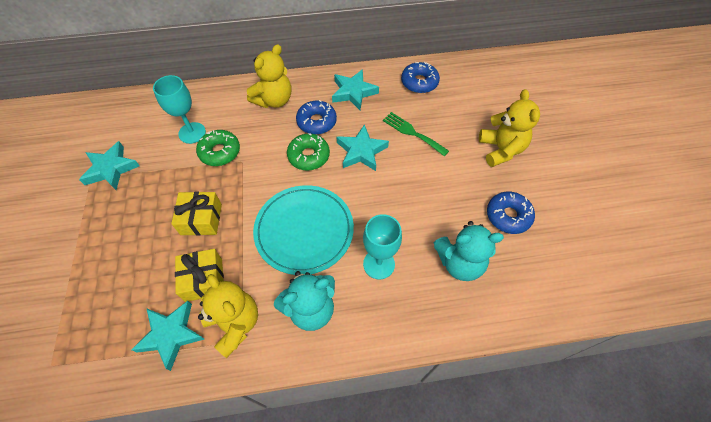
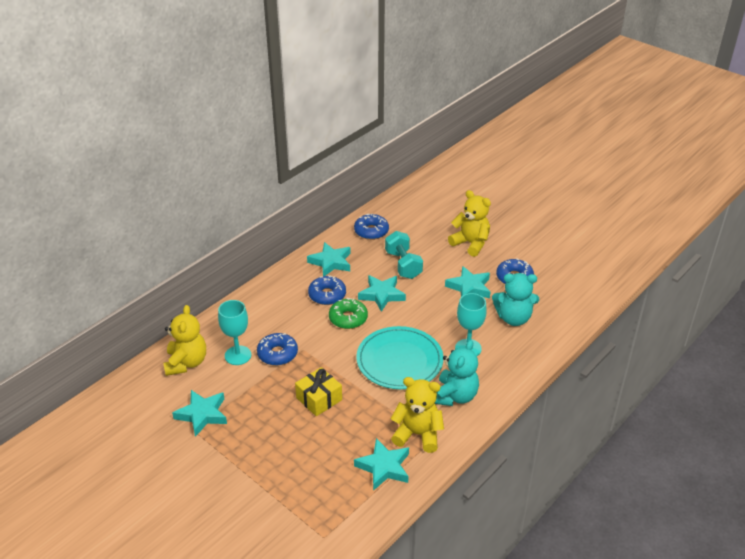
camera: 40 degrees left, 20 degrees down
yellow gift [175,249,224,302] -> none
green donut [196,130,240,166] -> blue donut [257,333,298,366]
yellow teddy bear [247,44,291,108] -> yellow teddy bear moved to [163,305,206,376]
green fork [383,112,449,156] -> turquoise dumbbell [385,231,423,279]
turquoise teddy bear [434,221,504,281] -> turquoise teddy bear turned 45 degrees clockwise [492,273,539,326]
none -> turquoise star [445,266,490,298]

